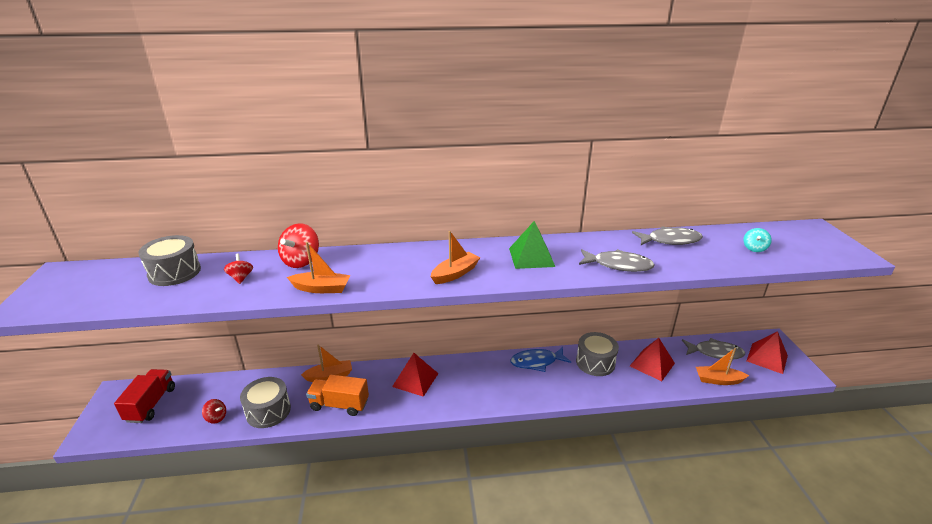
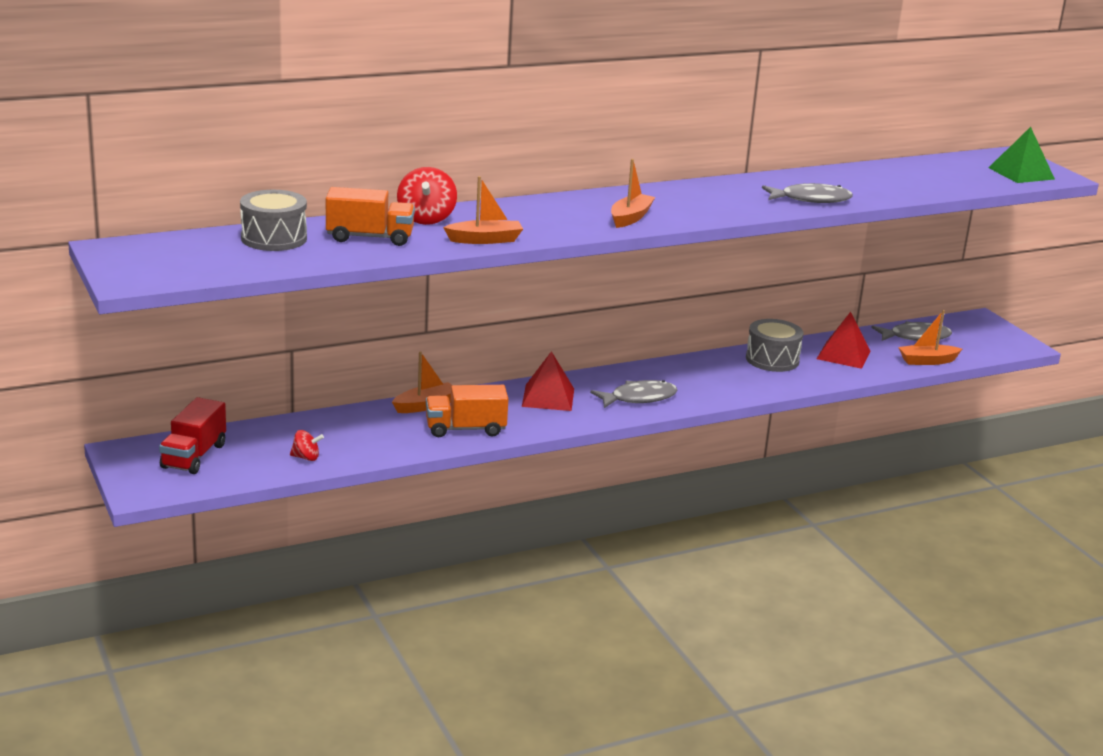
camera: 20 degrees left, 5 degrees down
red truck [114,369,175,423] -> red truck turned 150 degrees counterclockwise [159,397,226,474]
red spinning top [224,253,253,284] -> orange truck [326,187,415,246]
grey drum [240,377,291,428] -> none
green pyramid [509,221,555,269] -> green pyramid moved to [988,127,1055,183]
blue fish [511,347,571,372] -> none
grey fish [632,226,703,245] -> grey fish moved to [590,380,678,408]
turquoise spinning top [744,228,772,252] -> none
red pyramid [746,331,788,374] -> none

